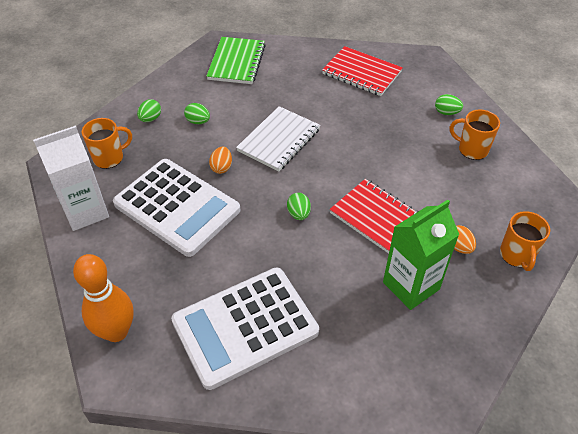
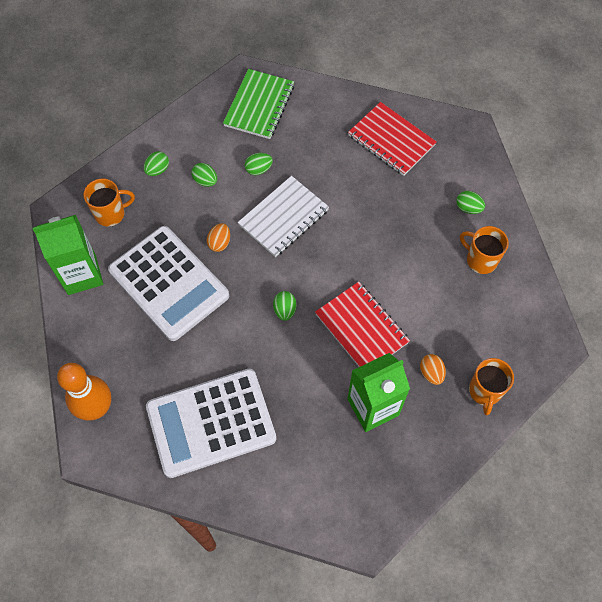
camera: 10 degrees right, 15 degrees up
white carton [33,125,109,231] -> green carton [33,215,103,295]
none -> green egg [245,153,273,175]

